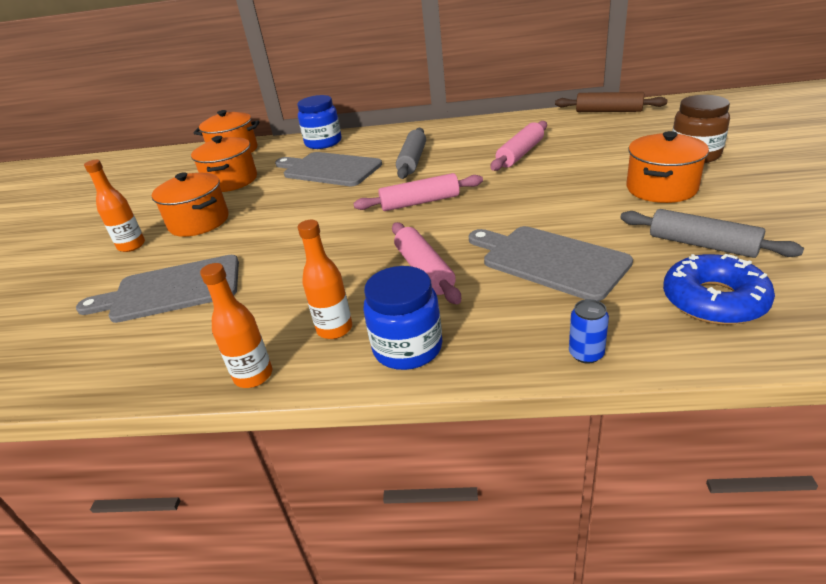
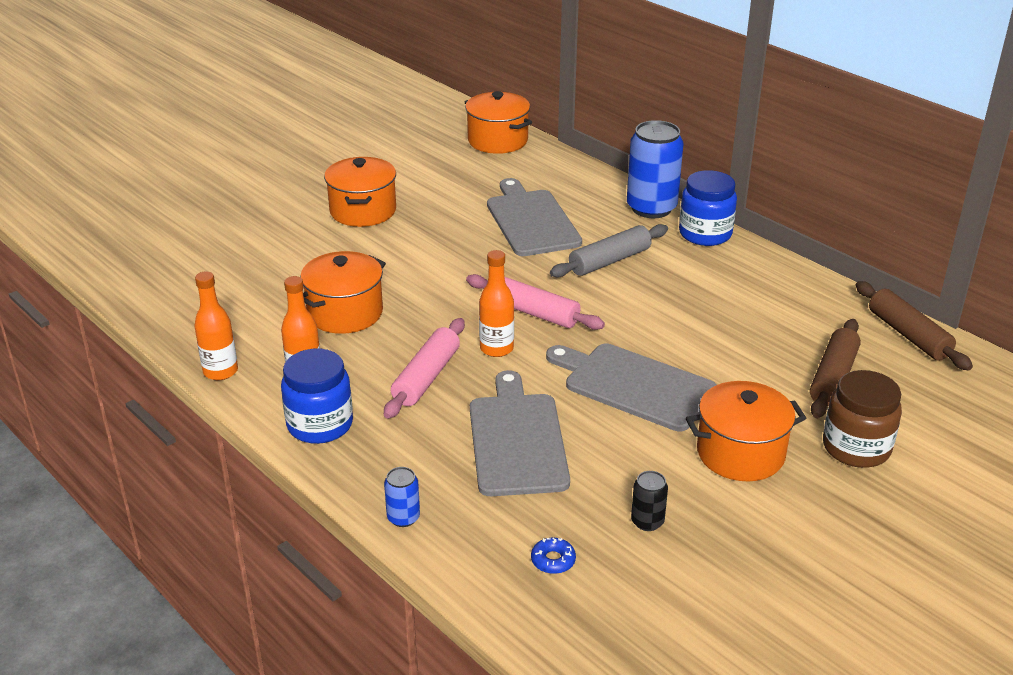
camera: 40 degrees right, 0 degrees up
grey cutting board [76,255,239,323] -> grey cutting board moved to [546,344,717,431]
orange bottle [84,160,145,252] -> orange bottle moved to [479,250,514,357]
orange pot [191,136,257,192] -> orange pot moved to [300,251,386,334]
blue jar [297,95,341,149] -> blue jar moved to [679,170,737,246]
pink rolling pin [490,121,547,171] -> none
grey rolling pin [620,209,804,258] -> black can [631,471,668,531]
blue donut [663,254,775,325] -> blue donut [531,538,576,574], size x0.43
none -> blue can [627,120,683,218]
none -> brown rolling pin [810,319,861,418]

